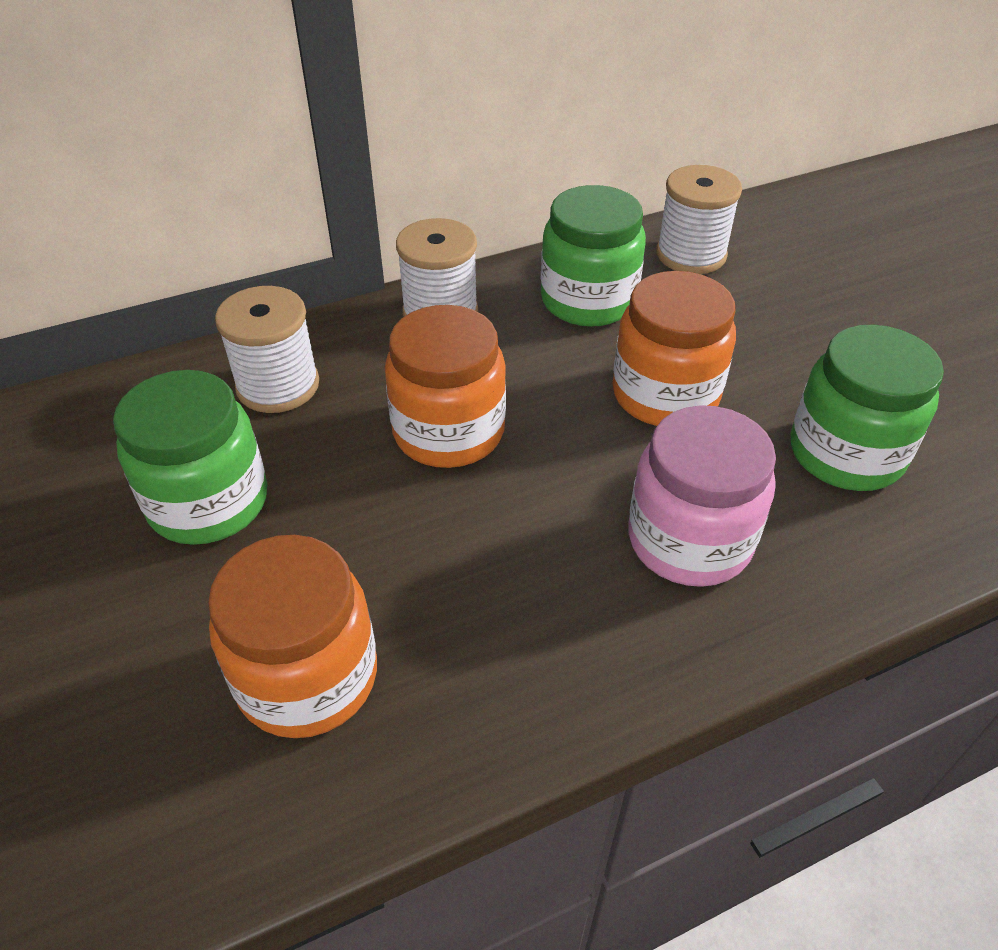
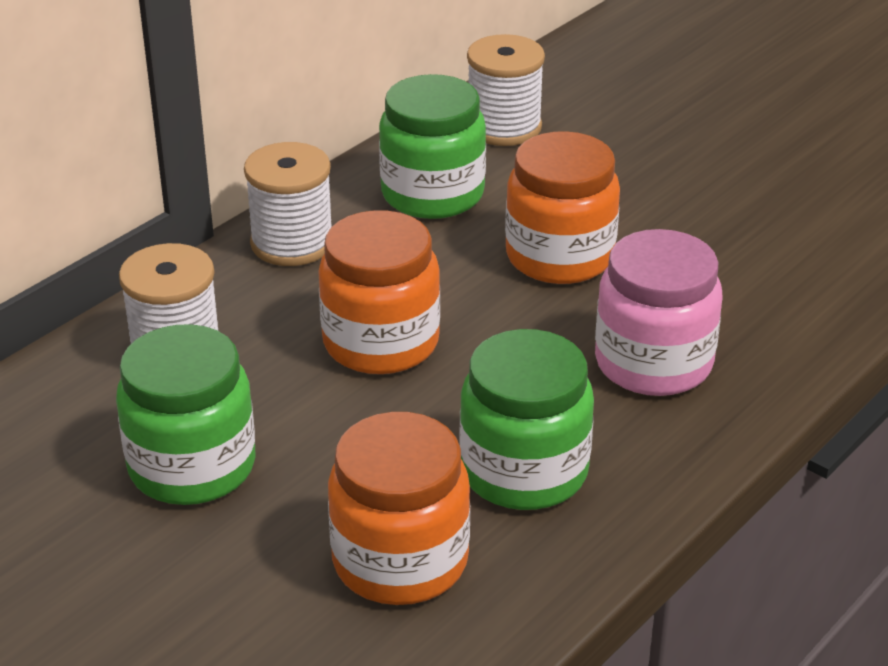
camera: 25 degrees left, 10 degrees down
green jar [790,325,944,491] -> green jar moved to [460,329,594,510]

